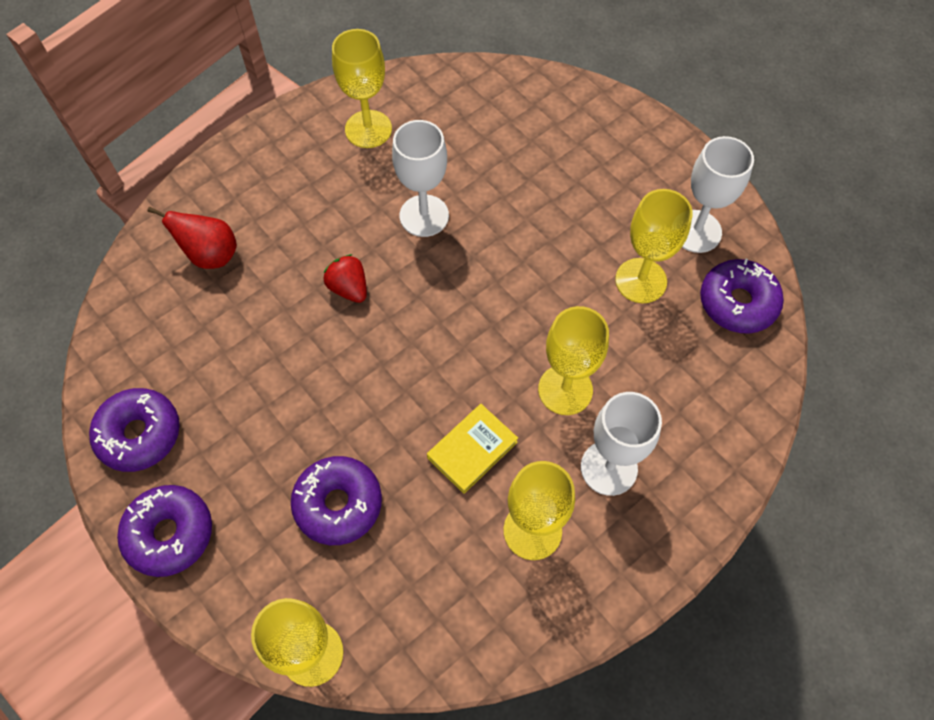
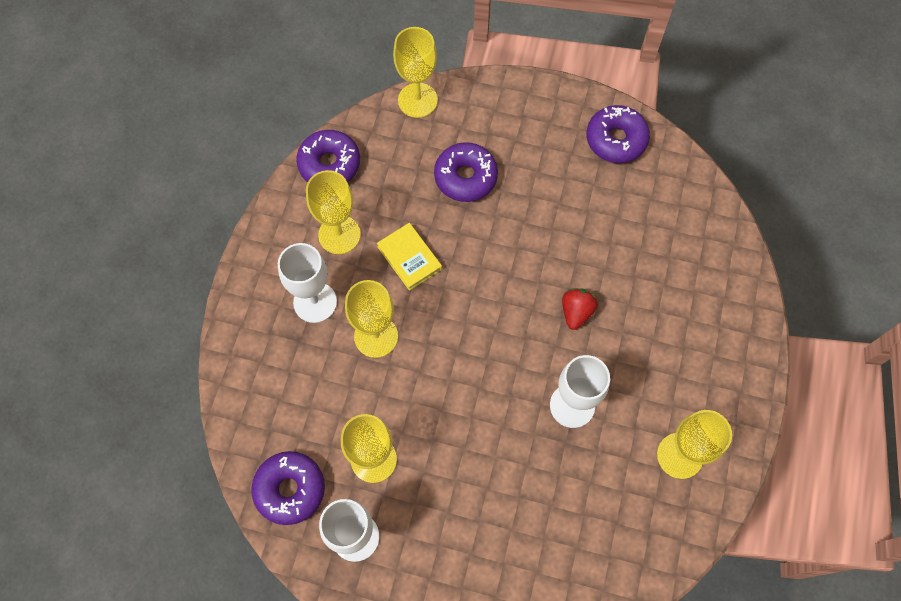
camera: 145 degrees right, 5 degrees up
purple donut [117,485,212,577] -> purple donut moved to [296,130,360,182]
red pear [147,207,237,269] -> none
red strawberry [324,254,367,303] -> red strawberry turned 90 degrees counterclockwise [562,288,598,330]
yellow book [427,404,518,494] -> yellow book turned 45 degrees counterclockwise [377,223,442,291]

